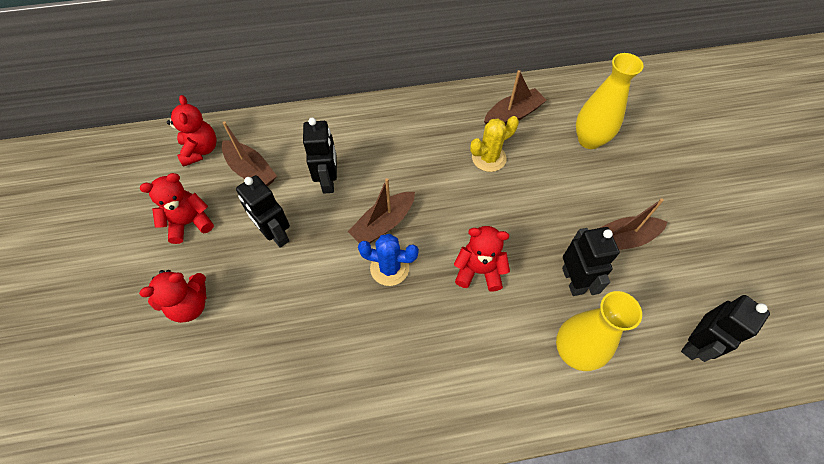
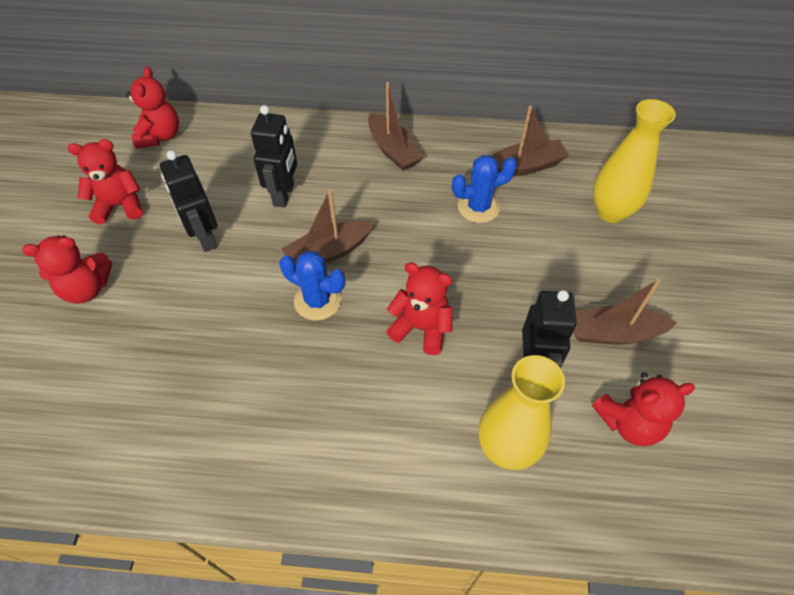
camera: 15 degrees right, 5 degrees down
brown boat [222,121,277,186] -> brown boat moved to [368,82,424,171]
yellow cactus [470,116,519,172] -> blue cactus [452,155,517,223]
black robot [681,295,770,362] -> none
none -> red teddy bear [592,372,695,446]

